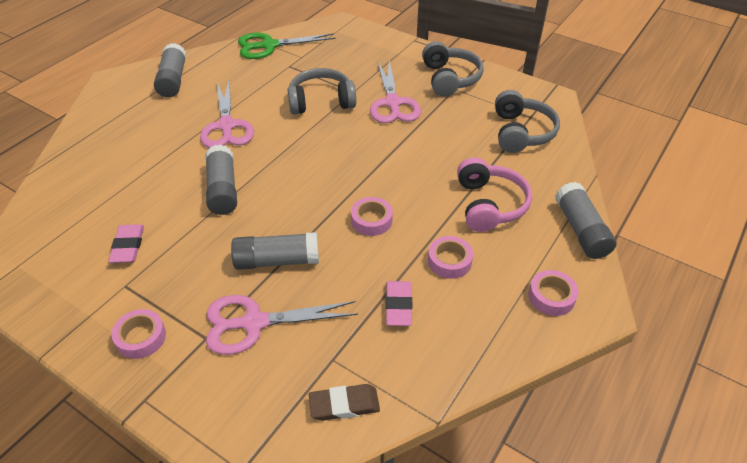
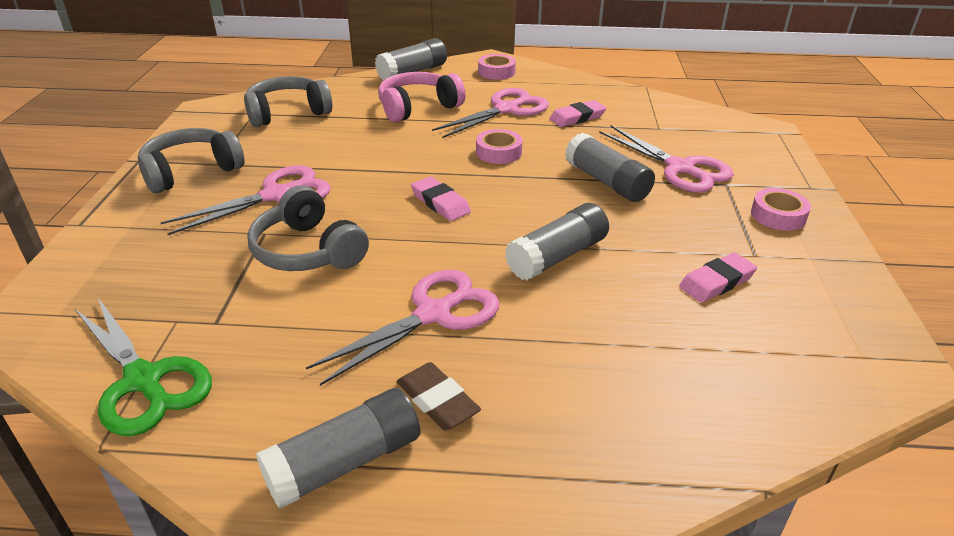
camera: 120 degrees left, 10 degrees down
brown eraser [309,384,380,421] -> brown eraser moved to [397,362,481,430]
pink tape [428,236,473,279] -> pink scissors [432,88,549,138]
none -> pink eraser [411,177,471,221]

